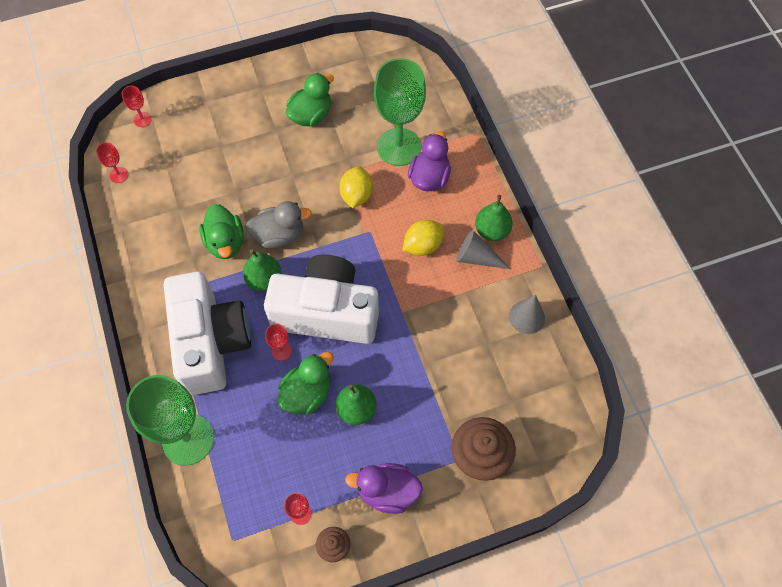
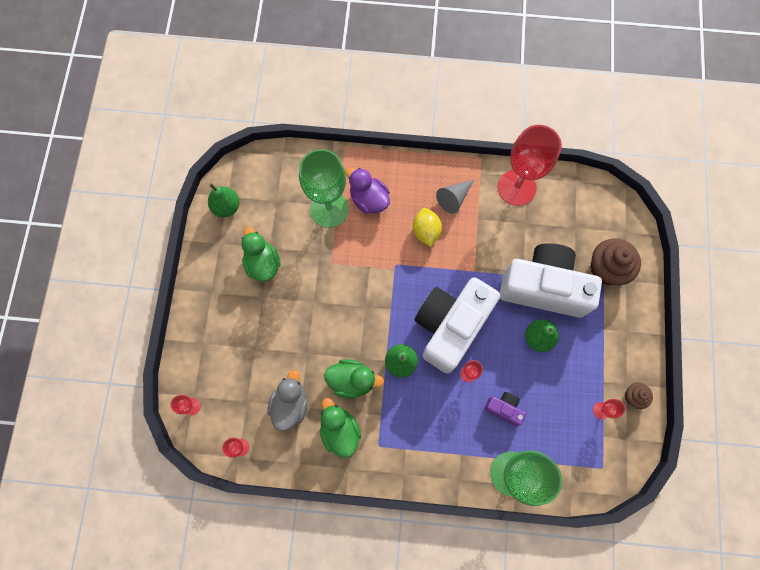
camera: 65 degrees left, 10 degrees up
white camera [164,272,251,395] -> white camera moved to [500,243,602,318]
grey duck [245,201,312,249] -> grey duck moved to [267,370,308,431]
green duck [278,352,333,414] -> green duck moved to [320,398,361,458]
yellow lemon [339,166,373,208] -> none
purple duck [345,463,423,514] -> none
green pear [475,195,513,241] -> green pear moved to [208,183,239,217]
grey cone [509,295,545,334] -> red goblet [498,125,562,206]
none -> purple camera [484,392,526,426]

